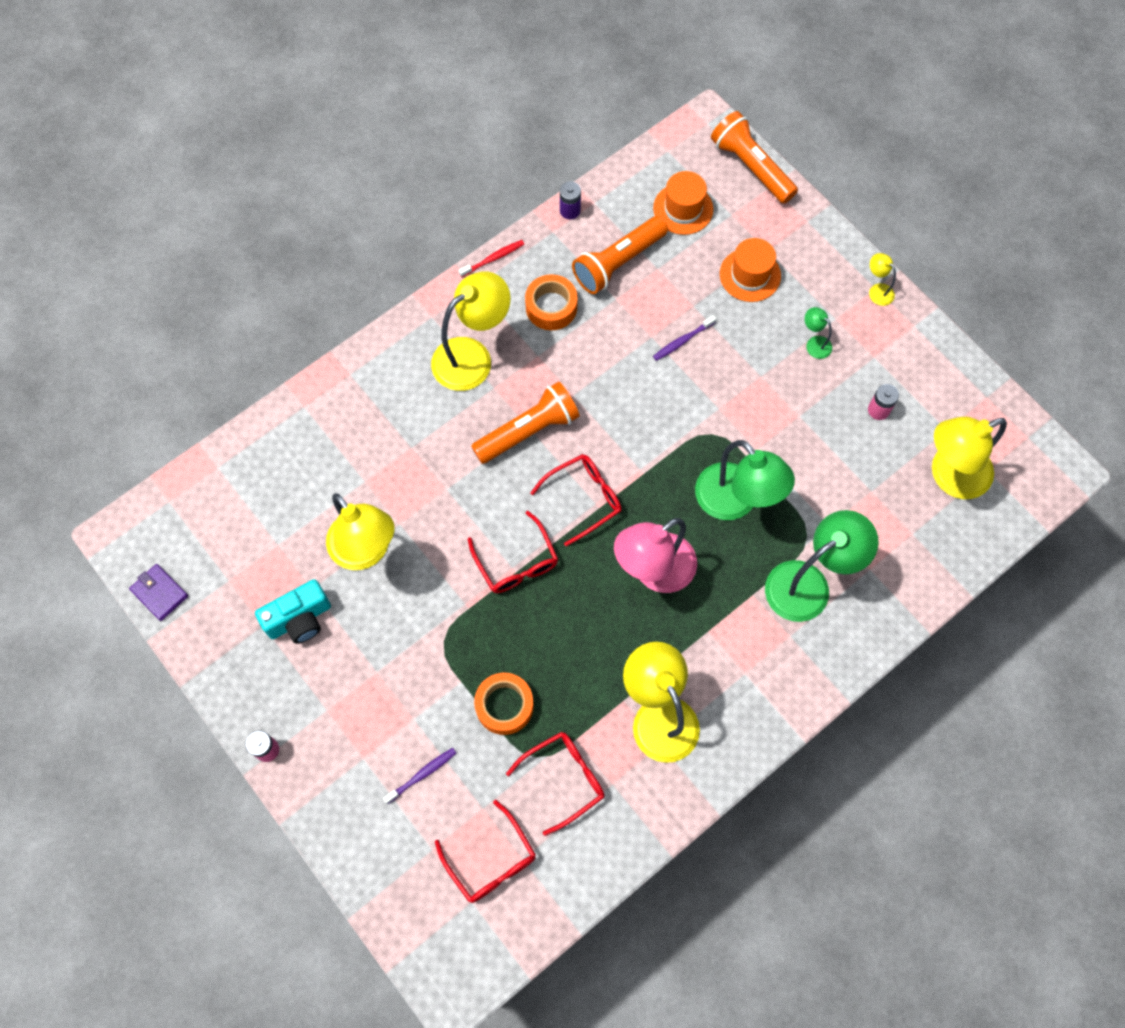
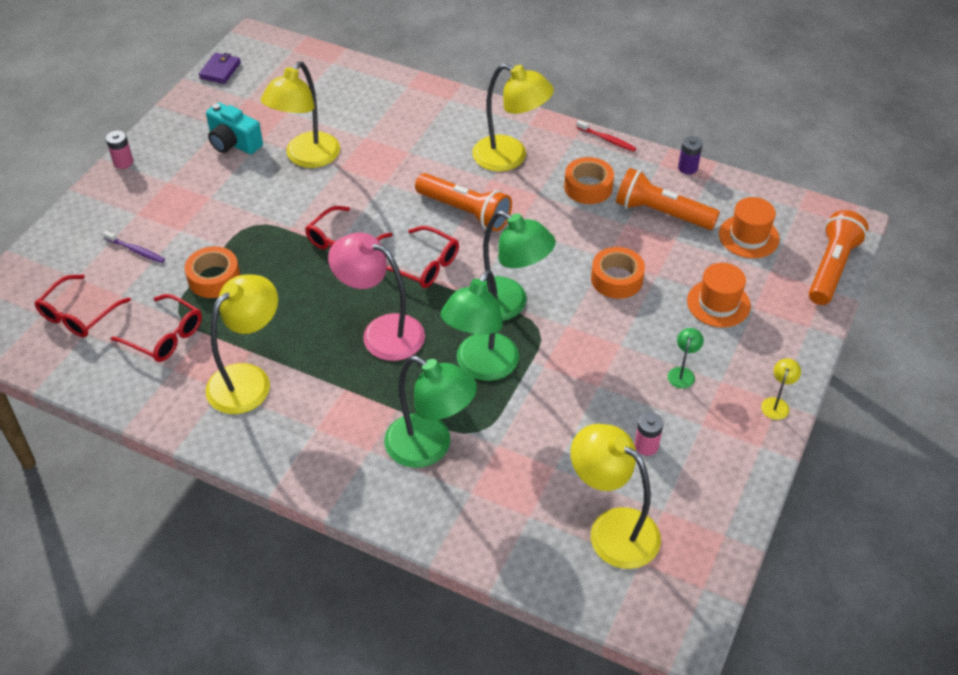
camera: 65 degrees right, 20 degrees down
purple toothbrush [653,315,716,361] -> orange tape [591,247,645,299]
none -> green lamp [483,210,556,321]

